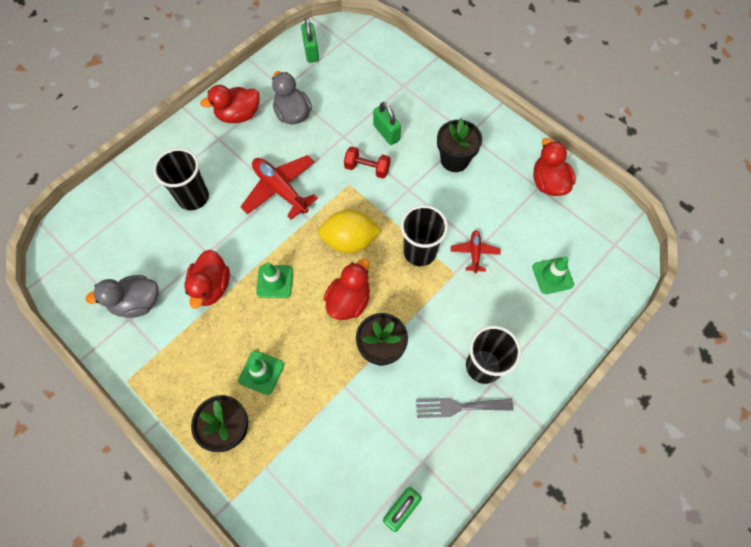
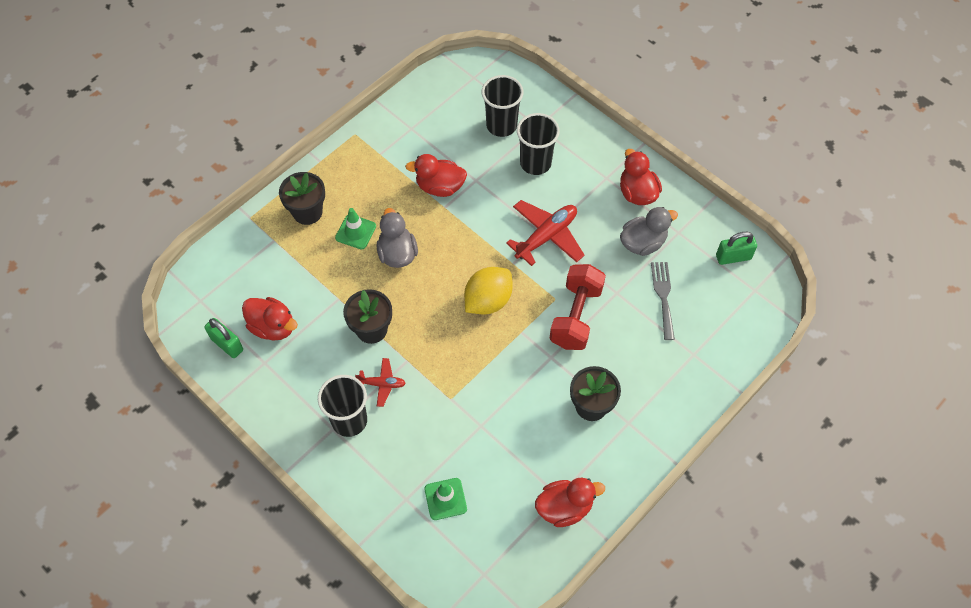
camera: 90 degrees right, 5 degrees down
grey duck [85,275,159,318] -> grey duck moved to [376,208,418,268]
green traffic cone [256,262,293,298] -> none
yellow lemon [318,209,382,253] -> yellow lemon turned 45 degrees clockwise [464,267,513,315]
red duck [324,259,370,320] -> red duck moved to [242,297,298,340]
red dumbbell [344,146,391,178] -> red dumbbell [549,264,606,350], size x1.71
green padlock [373,102,401,145] -> none
black cup [401,205,448,266] -> black cup moved to [482,75,524,137]
grey fork [416,398,513,418] -> grey fork moved to [651,262,675,340]
red plane [451,230,501,273] -> red plane moved to [355,358,406,407]

